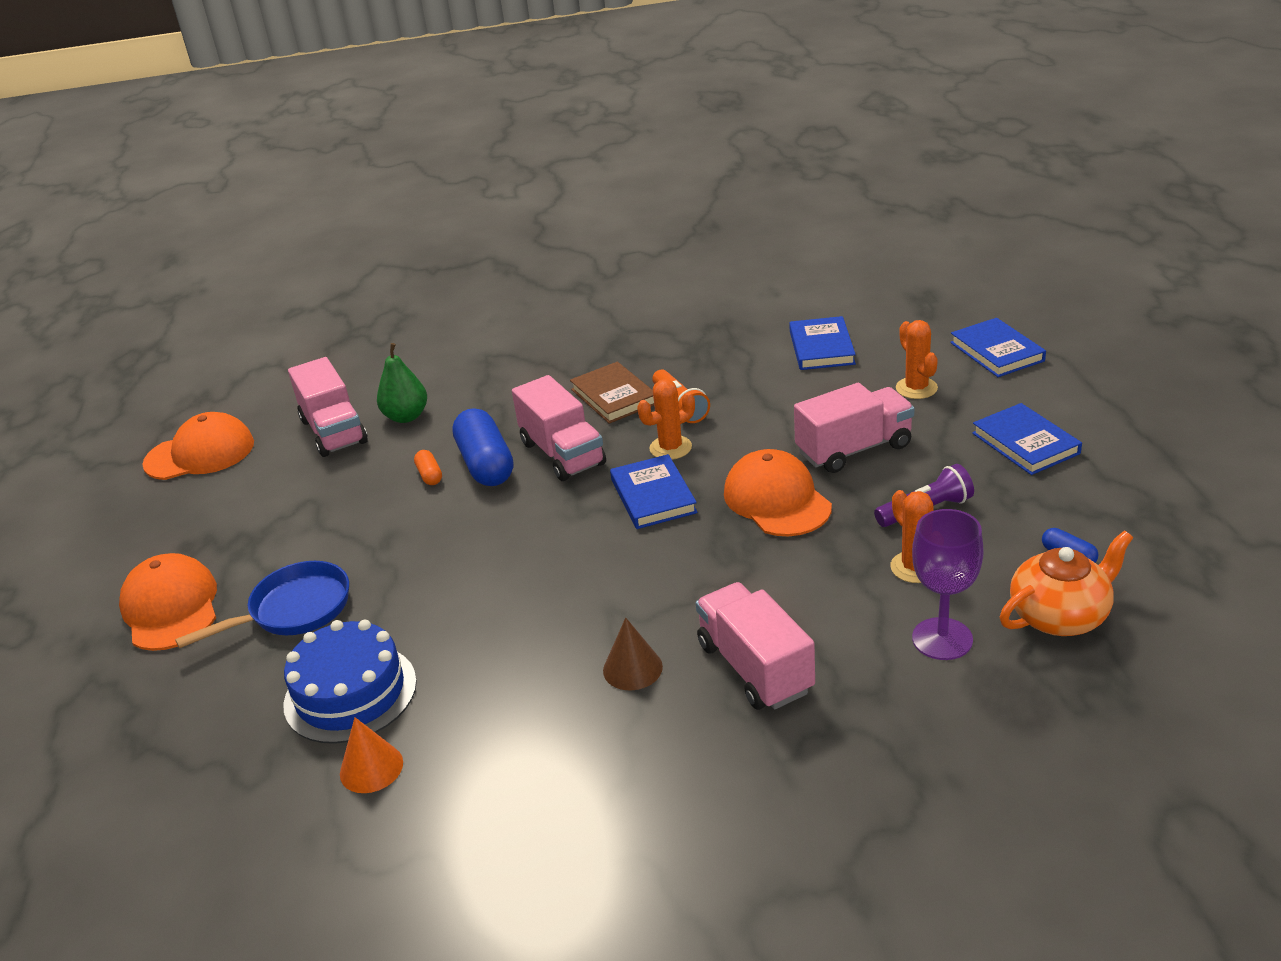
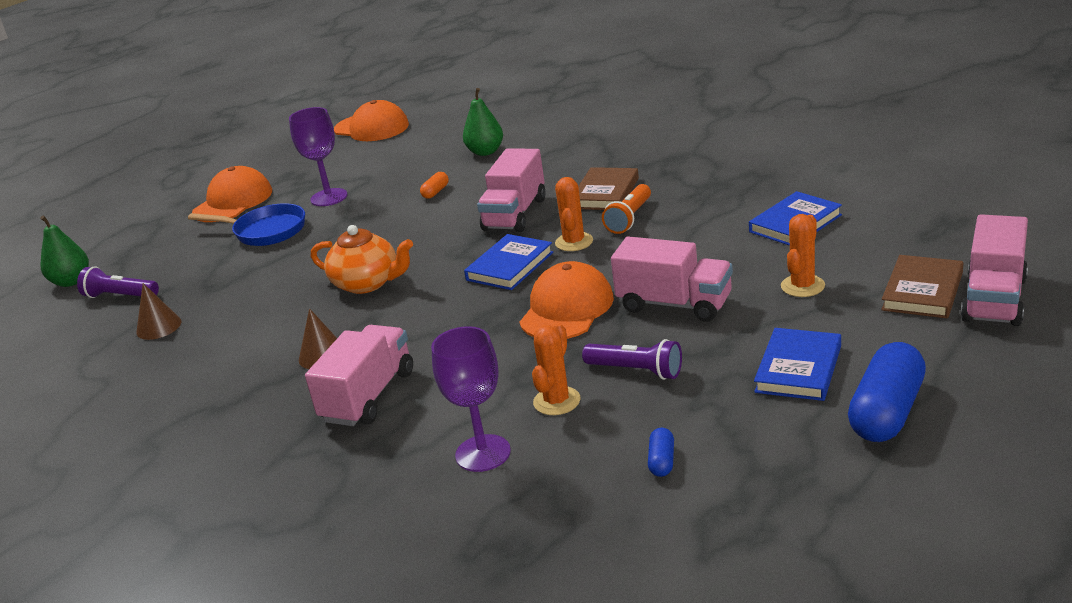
camera: 50 degrees right, 5 degrees down
blue cake [283,620,417,744] -> none
pink truck [288,357,368,457] -> pink truck moved to [961,214,1028,326]
orange cone [340,717,403,793] -> brown cone [136,283,181,340]
blue capsule [452,408,513,486] -> blue capsule moved to [848,342,926,442]
orange cactus [637,379,695,460] -> orange cactus turned 75 degrees clockwise [555,177,593,251]
blue book [950,318,1046,377] -> brown book [881,255,963,318]
orange teapot [1000,531,1133,636] -> orange teapot moved to [311,225,413,294]
none -> green pear [40,215,89,287]
none -> purple flashlight [77,266,159,298]
none -> purple goblet [289,107,348,206]

